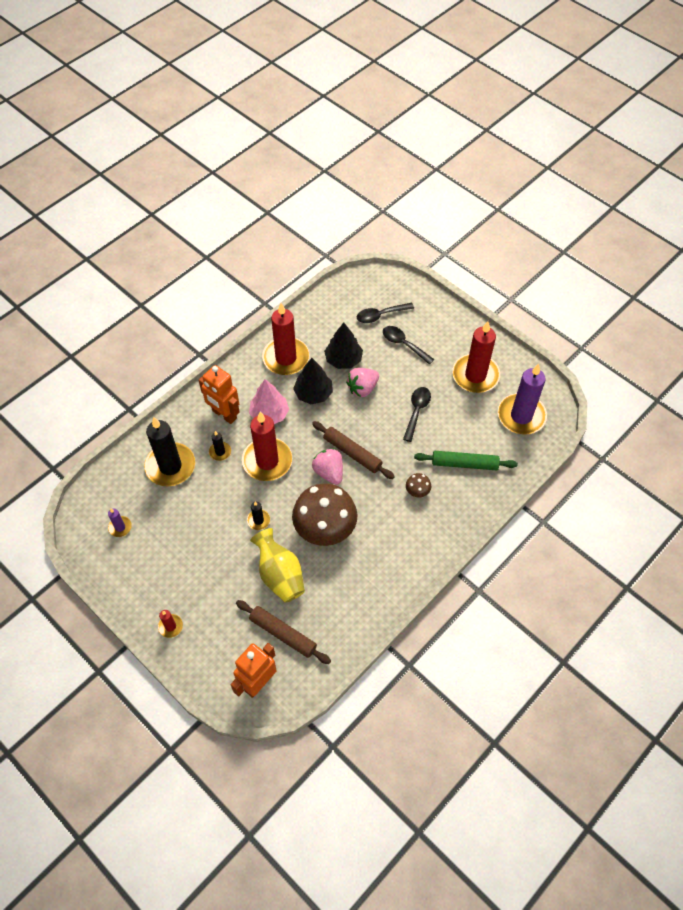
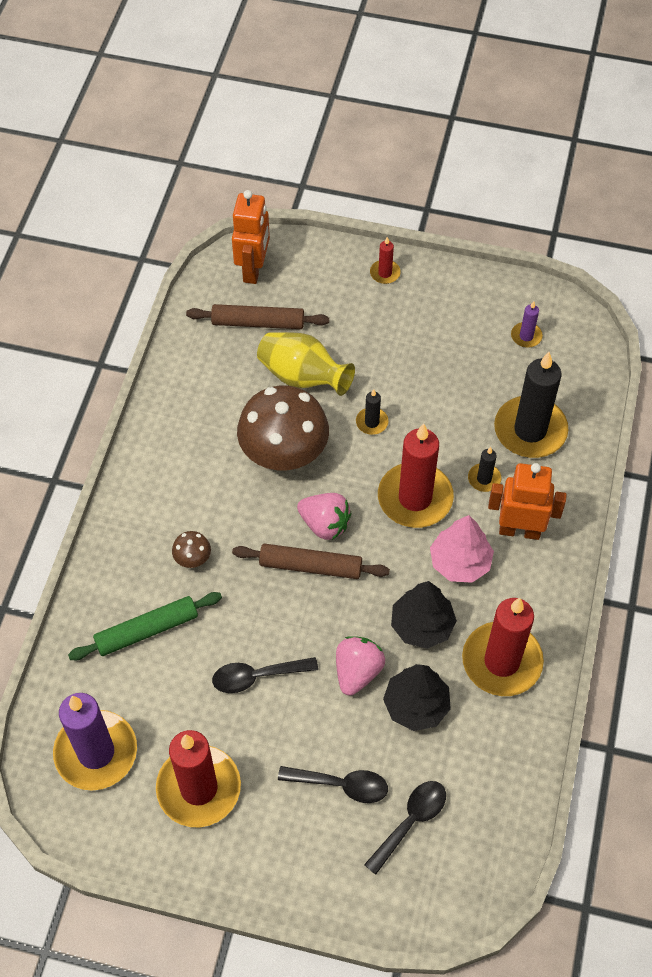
camera: 150 degrees right, 0 degrees up
black spoon [403,387,431,442] -> black spoon turned 90 degrees clockwise [212,657,318,693]

